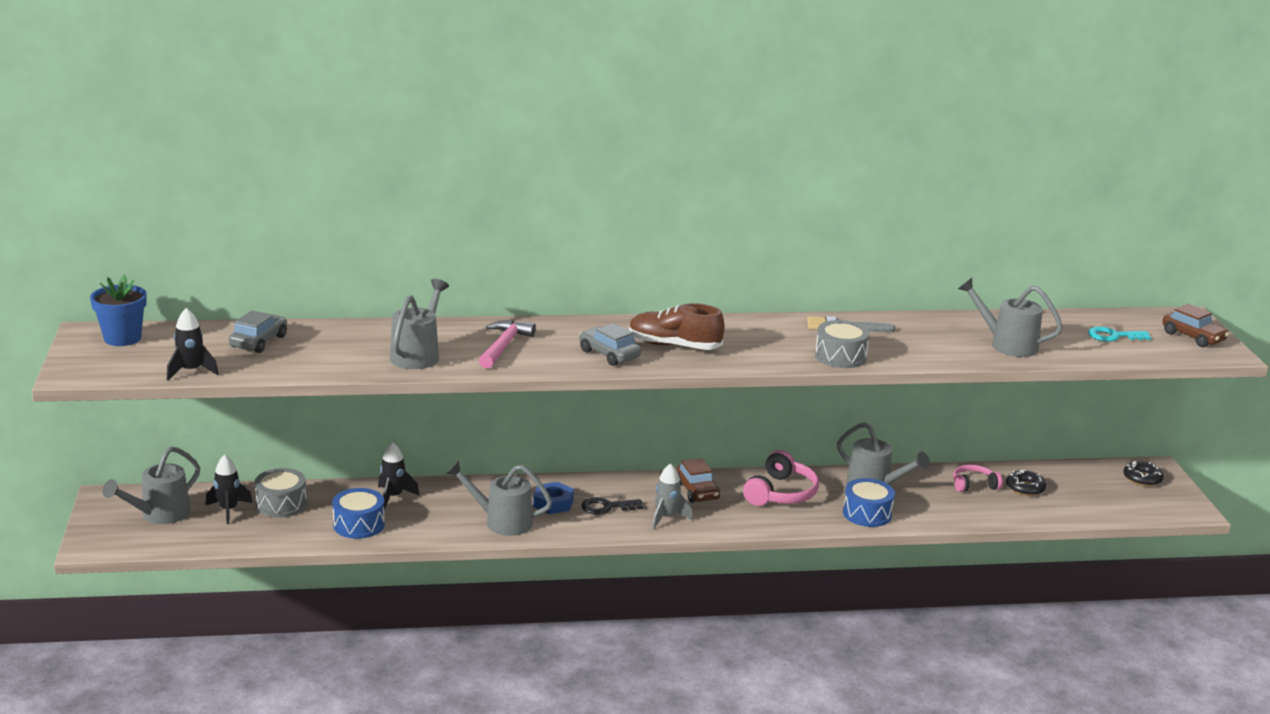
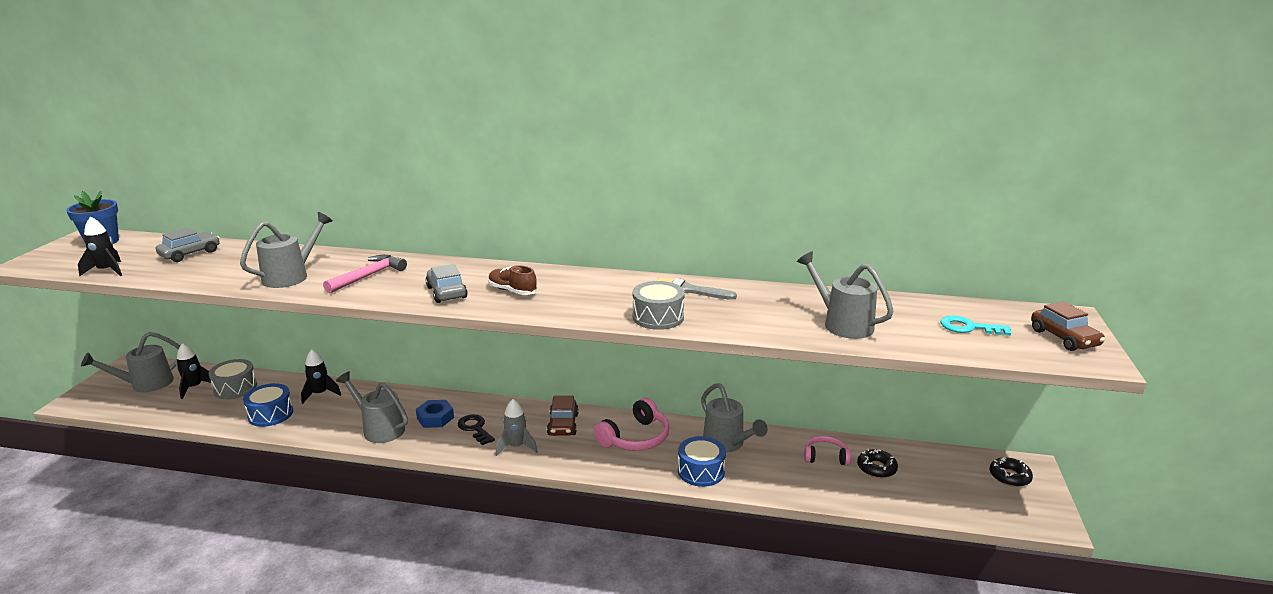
camera: 20 degrees right, 0 degrees up
black key [581,497,643,515] -> black key turned 45 degrees clockwise [458,414,495,445]
brown shoe [629,303,724,350] -> brown shoe [488,265,537,295], size x0.66

